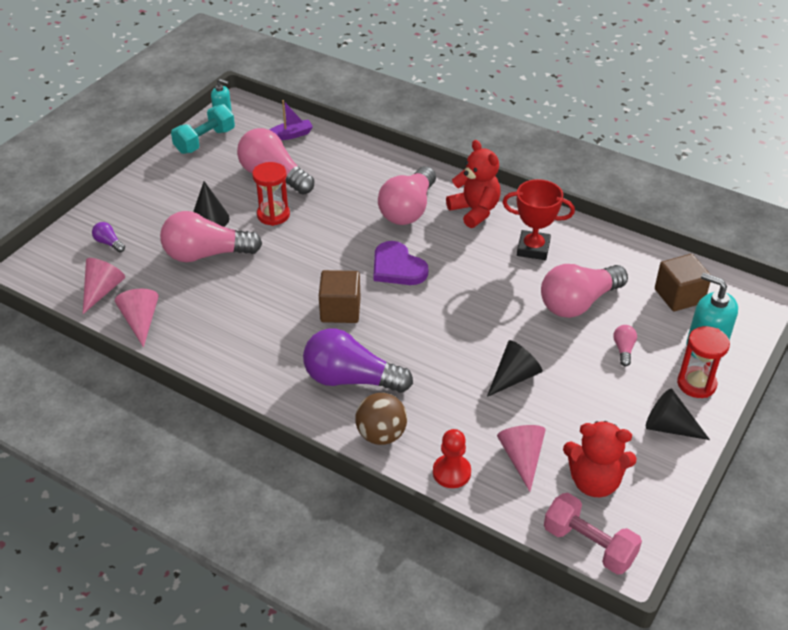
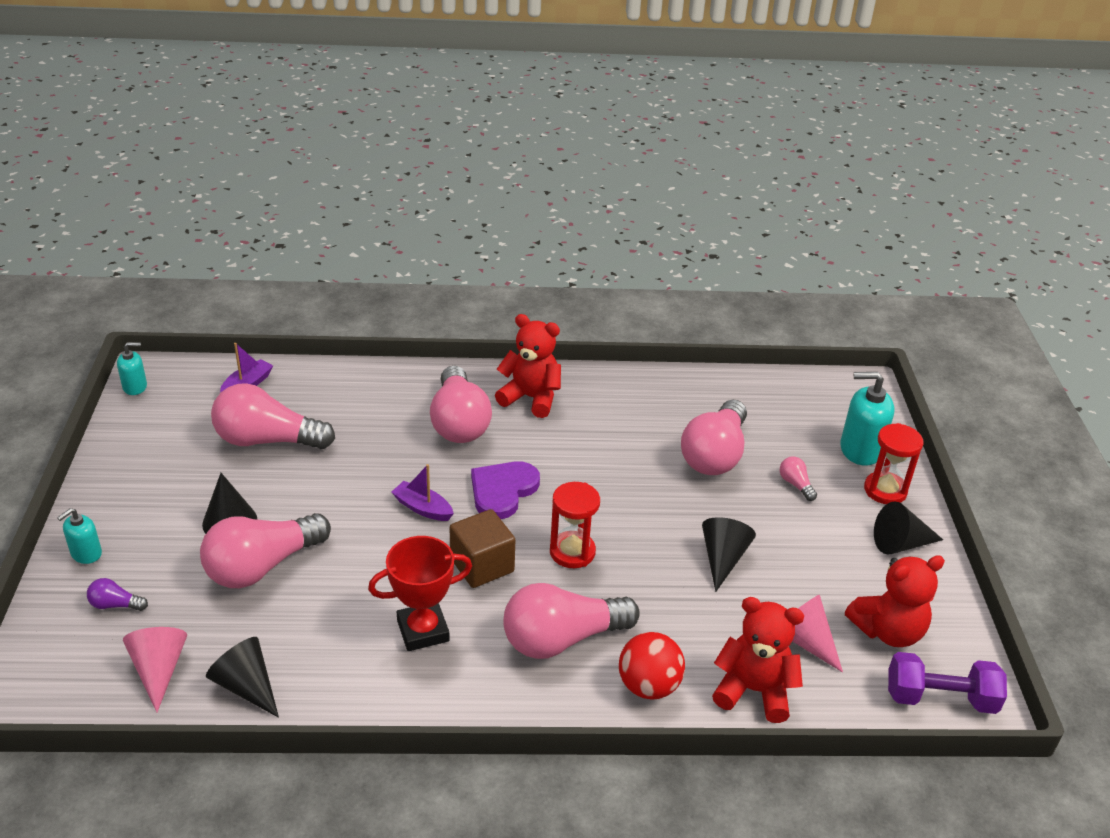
camera: 35 degrees left, 5 degrees down
pink cone [115,289,159,347] -> black cone [206,637,279,718]
turquoise dumbbell [171,104,235,154] -> none
red hourglass [252,162,290,226] -> red hourglass moved to [550,482,600,568]
purple light bulb [303,329,413,393] -> pink light bulb [503,583,640,659]
brown ball [355,393,407,445] -> red ball [619,632,685,700]
purple heart [374,241,428,285] -> purple heart turned 105 degrees clockwise [471,461,540,519]
red pawn [433,429,471,488] -> red teddy bear [712,597,804,723]
red trophy [502,179,575,260] -> red trophy moved to [368,536,472,651]
pink dumbbell [544,493,642,575] -> purple dumbbell [888,652,1007,714]
brown cube [655,254,711,311] -> none
none -> turquoise soap dispenser [57,508,102,564]
none -> purple boat [392,464,454,521]

